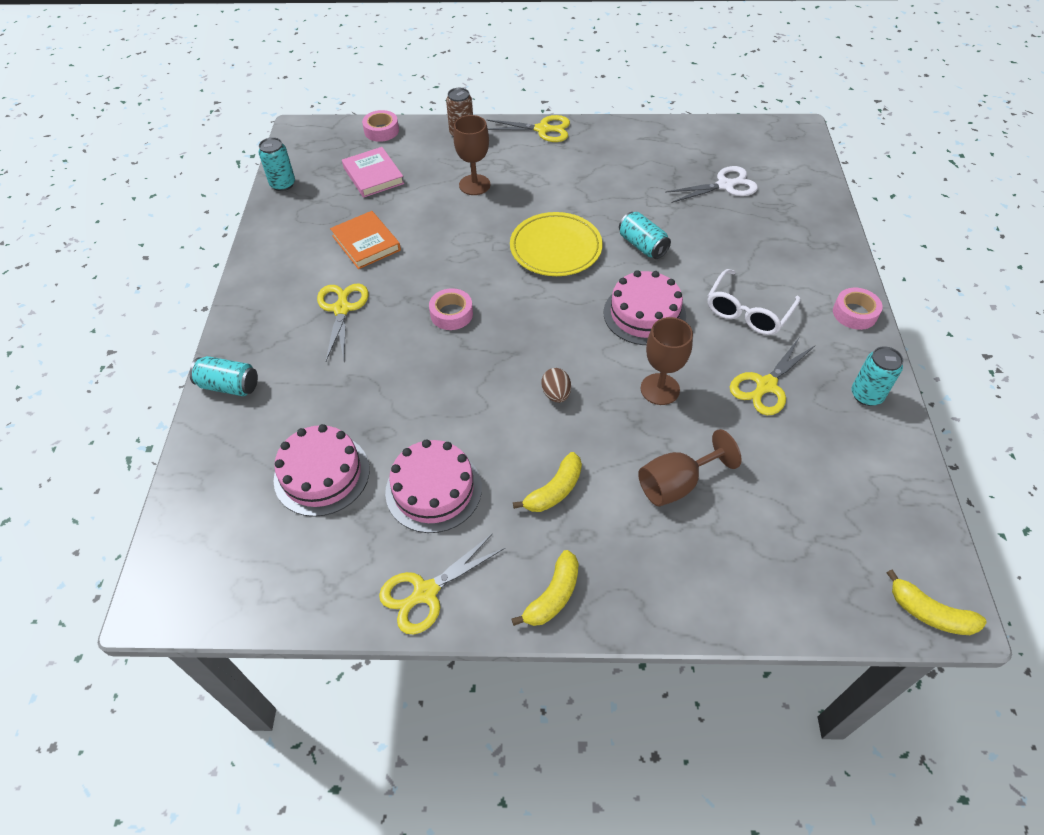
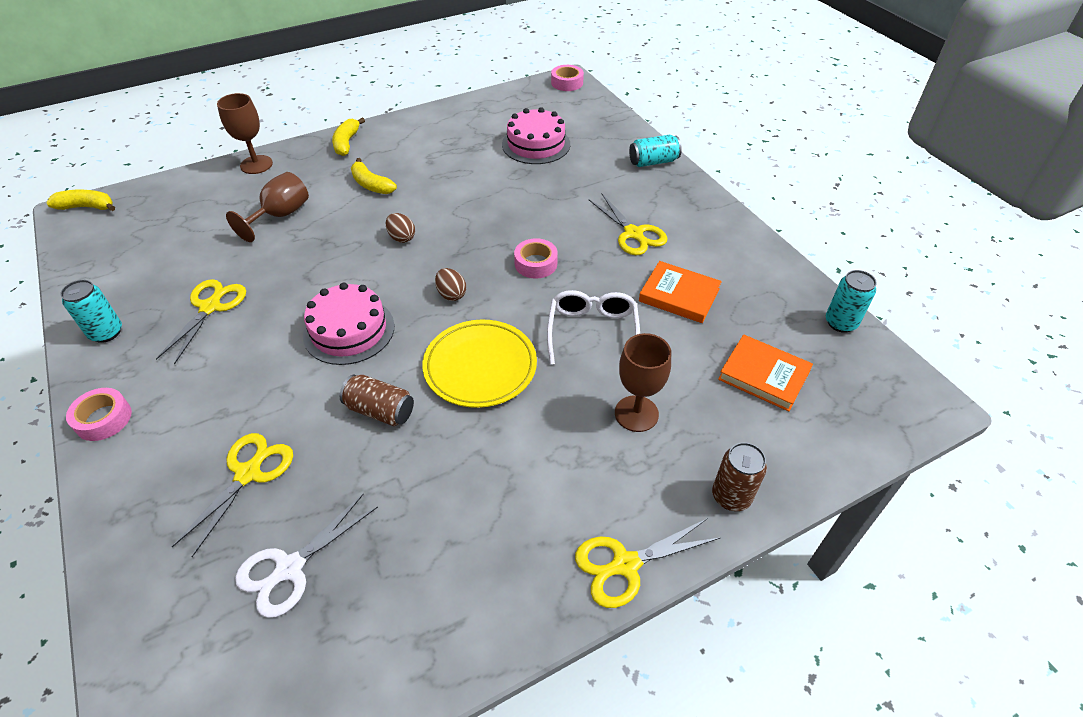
camera: 150 degrees right, 5 degrees down
pink book [342,147,404,198] -> orange book [718,334,813,411]
pink tape [362,110,399,142] -> pink tape moved to [551,65,584,91]
yellow scissors [379,533,505,634] -> yellow scissors moved to [172,433,293,557]
pink cake [385,439,482,533] -> none
yellow banana [513,452,582,512] -> yellow banana turned 60 degrees counterclockwise [351,158,397,194]
turquoise can [619,212,671,259] -> brown can [340,375,414,426]
brown goblet [640,317,693,405] -> brown goblet moved to [217,93,273,174]
white glasses [708,269,800,335] -> white glasses moved to [547,290,640,365]
none -> brown egg [435,268,466,301]

